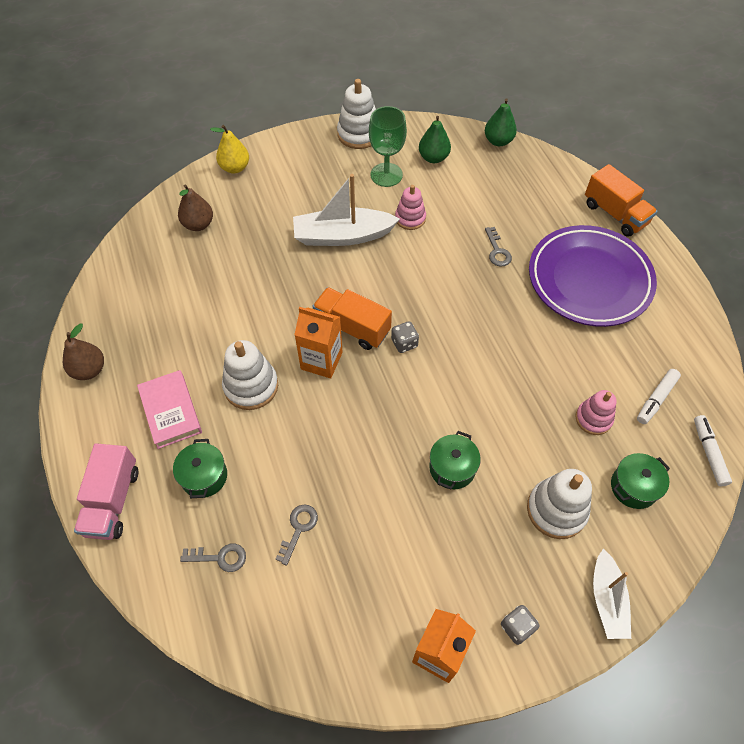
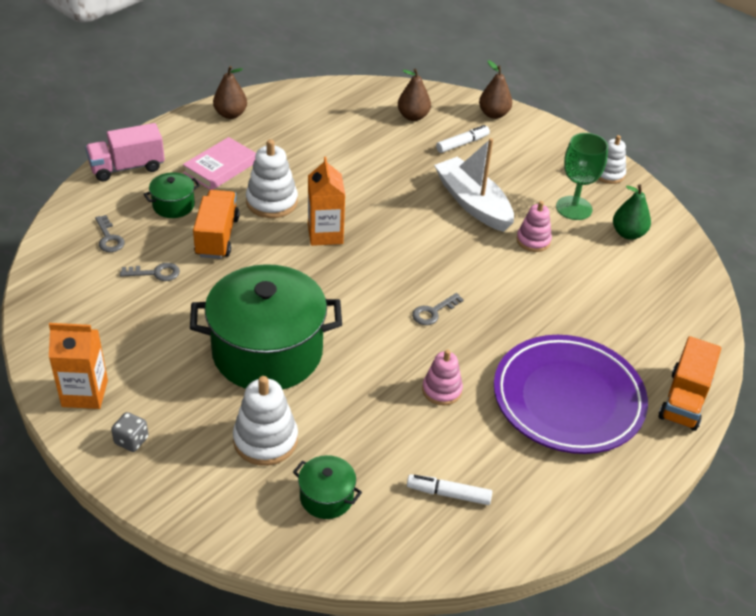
camera: 60 degrees right, 15 degrees down
yellow pear [210,125,249,174] -> brown pear [479,60,512,119]
orange truck [312,287,392,350] -> orange truck moved to [193,190,240,259]
white stacking toy [337,79,376,149] -> white stacking toy [598,135,626,184], size x0.66
grey dice [391,321,419,353] -> none
green pot [429,431,481,489] -> green pot [190,264,342,390], size x2.31
green pear [485,98,517,146] -> none
grey key [485,227,512,267] -> grey key moved to [412,293,464,325]
pink stacking toy [575,390,617,435] -> pink stacking toy moved to [422,349,463,406]
white boat [593,549,631,639] -> none
white marker [694,415,732,486] -> white marker moved to [436,125,490,153]

